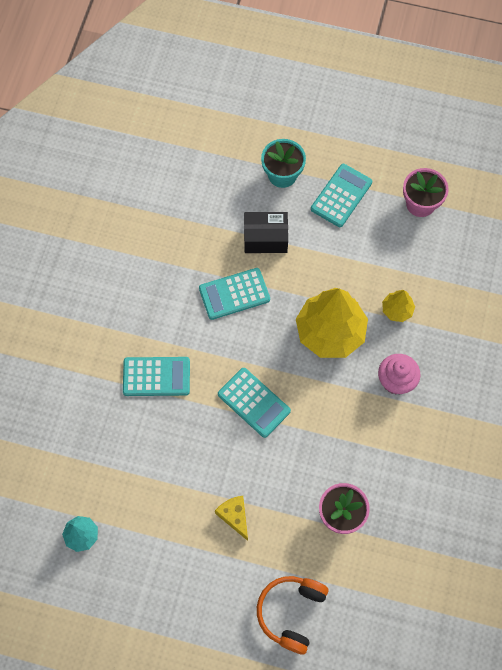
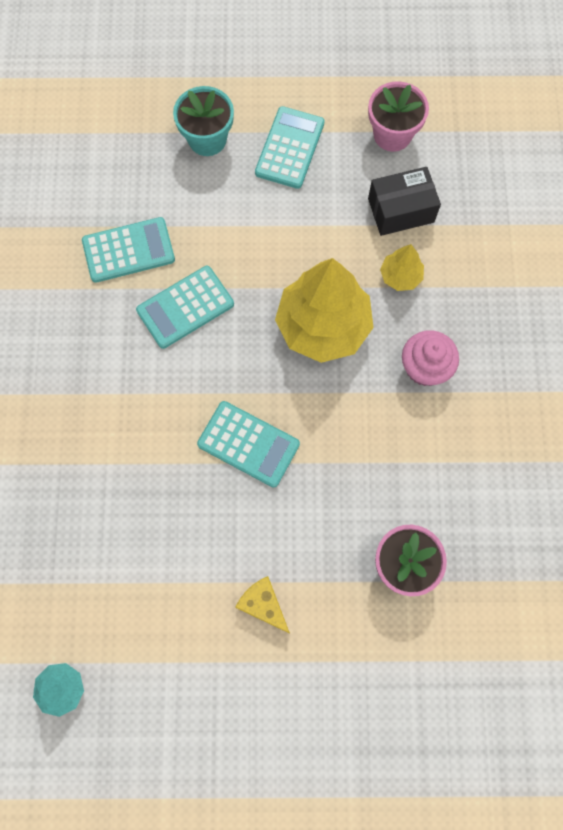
camera: 15 degrees left, 5 degrees up
turquoise calculator [123,357,190,396] -> turquoise calculator moved to [82,217,175,283]
black box [244,212,288,253] -> black box moved to [368,167,441,236]
orange headphones [257,576,329,655] -> none

